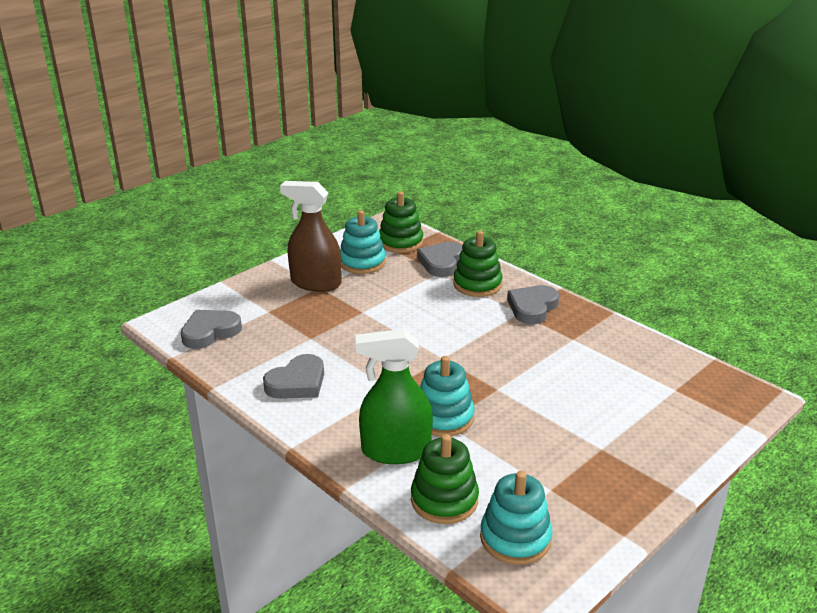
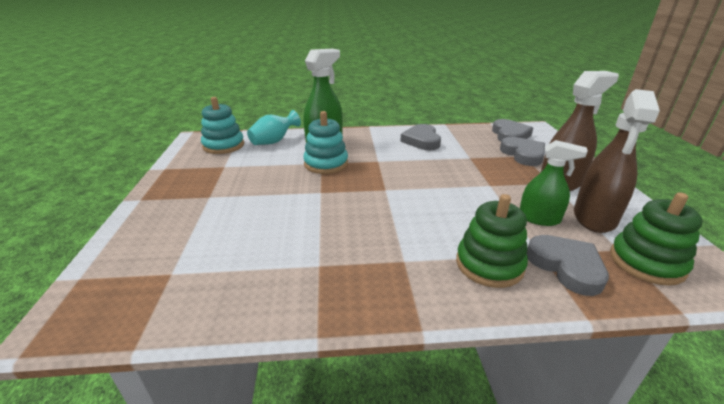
camera: 130 degrees right, 0 degrees up
turquoise stacking toy [340,210,386,274] -> brown spray bottle [574,89,660,233]
green stacking toy [411,434,479,524] -> turquoise vase [247,110,301,145]
grey heart [507,285,559,324] -> grey heart moved to [500,137,545,166]
none -> green spray bottle [520,140,588,226]

